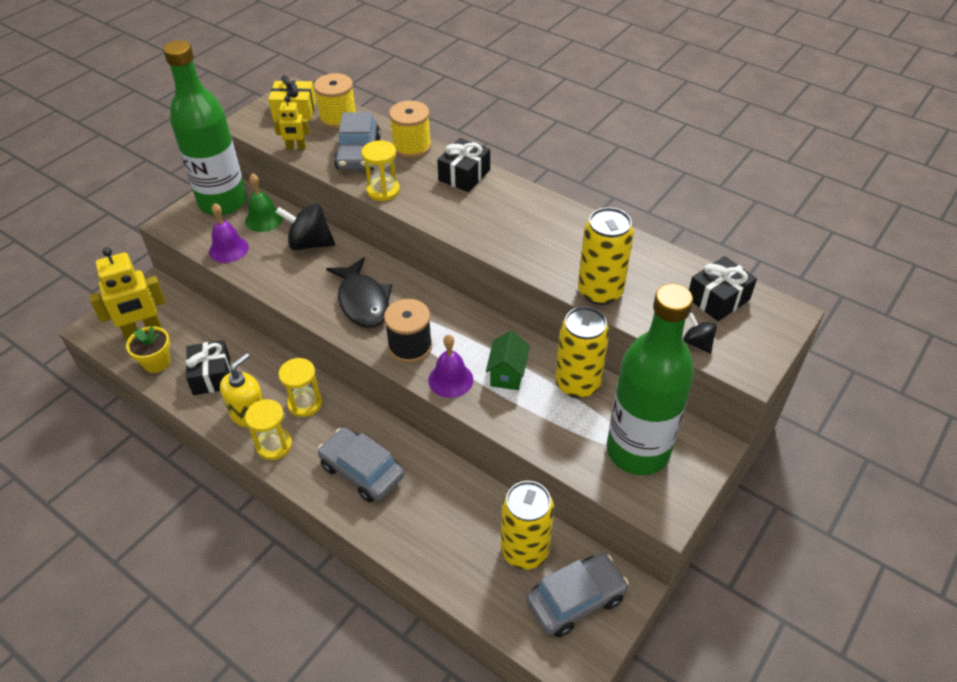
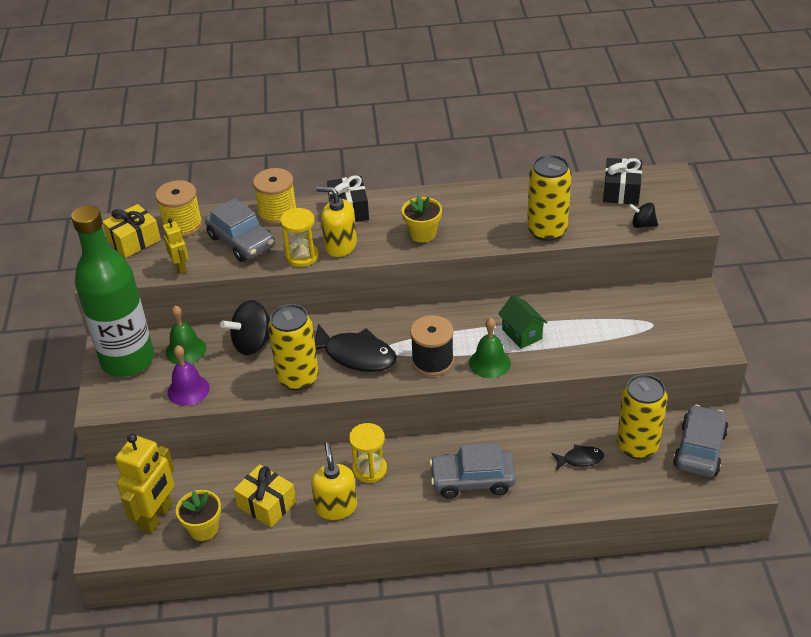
camera: 40 degrees left, 5 degrees down
black gift [186,340,231,395] -> yellow gift [234,464,296,527]
yellow hourglass [245,399,292,460] -> none
yellow robot [273,96,310,150] -> yellow robot turned 75 degrees counterclockwise [163,218,188,274]
purple bell [428,334,473,398] -> green bell [469,317,511,378]
yellow can [555,307,609,398] -> yellow can moved to [268,304,319,390]
green bottle [607,284,694,475] -> none
none -> yellow soap dispenser [316,186,357,257]
none -> yellow flower pot [402,195,442,243]
none -> black fish [551,444,604,470]

